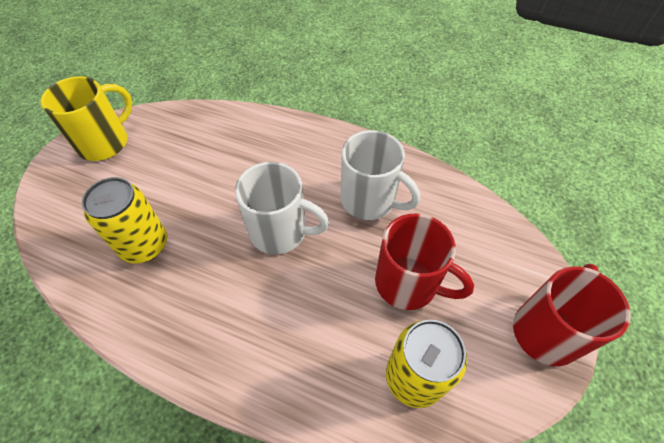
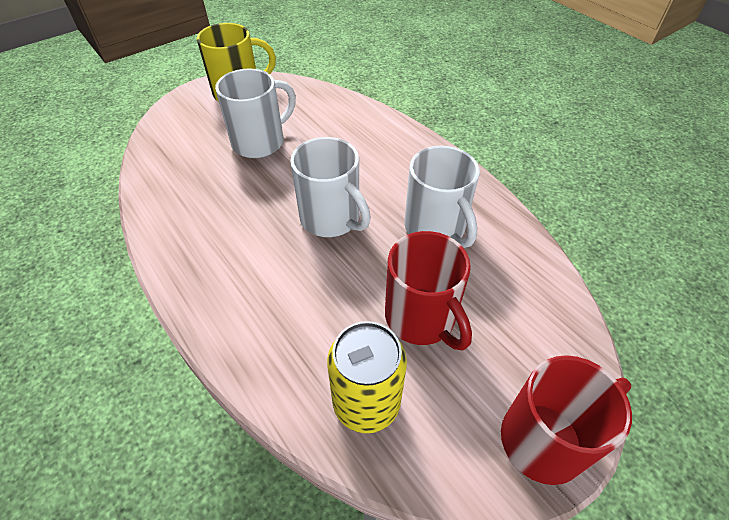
camera: 30 degrees right, 5 degrees down
yellow can [82,177,167,264] -> none
none -> white mug [215,68,296,158]

